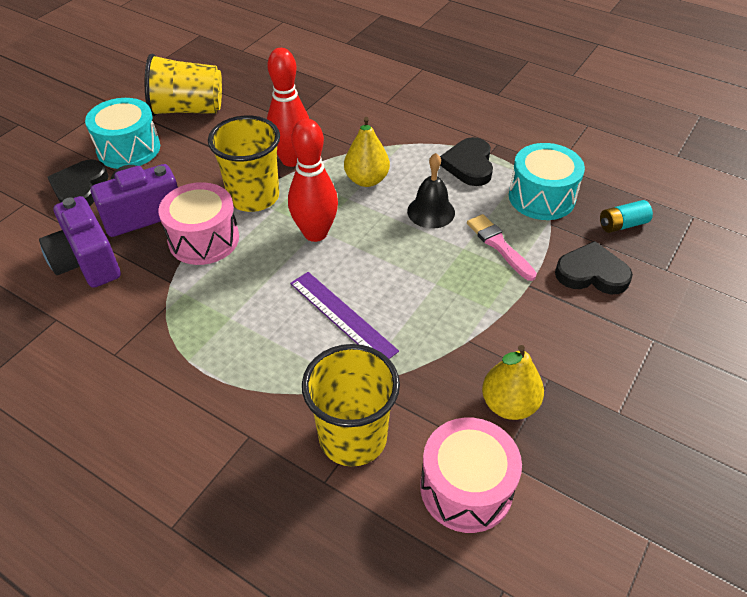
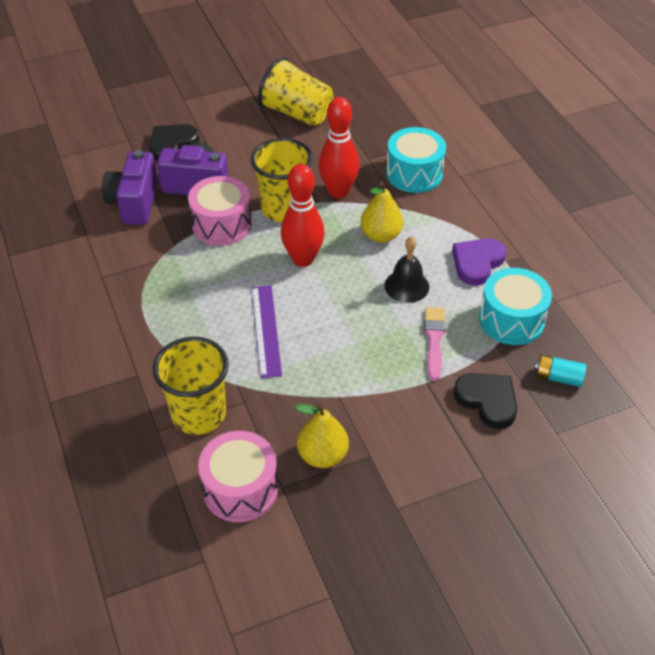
camera: 35 degrees right, 0 degrees up
turquoise drum [85,98,160,169] -> turquoise drum moved to [386,127,446,193]
black heart [440,137,493,186] -> purple heart [452,238,506,286]

